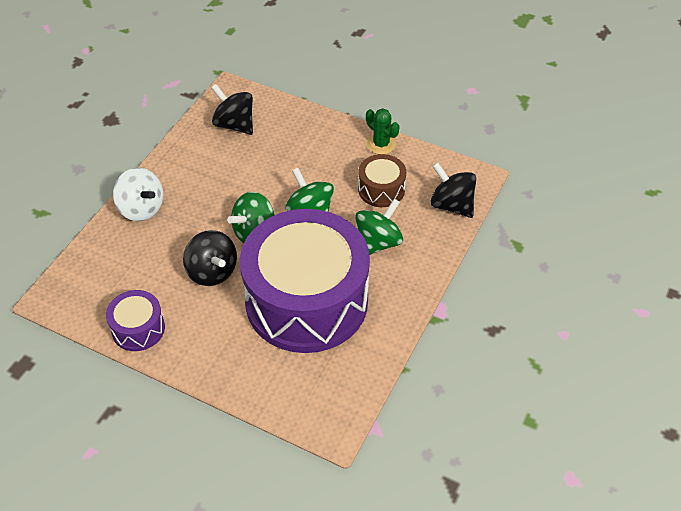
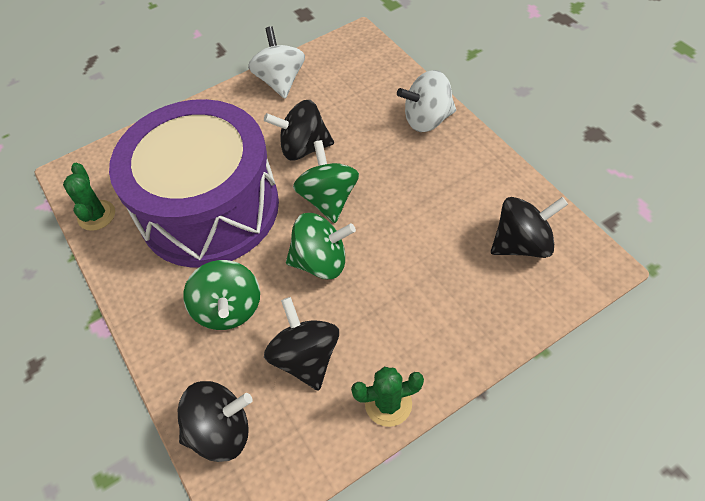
camera: 125 degrees right, 5 degrees up
purple drum [106,290,165,351] -> white spinning top [248,26,305,98]
brown drum [358,154,406,207] -> black spinning top [264,297,339,391]
none -> green cactus [63,163,115,231]

